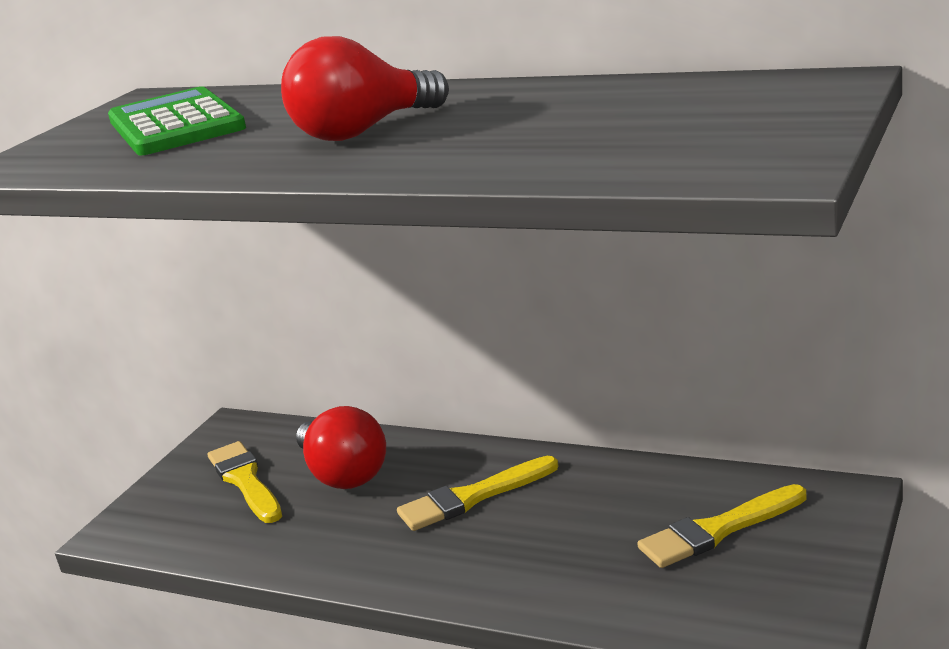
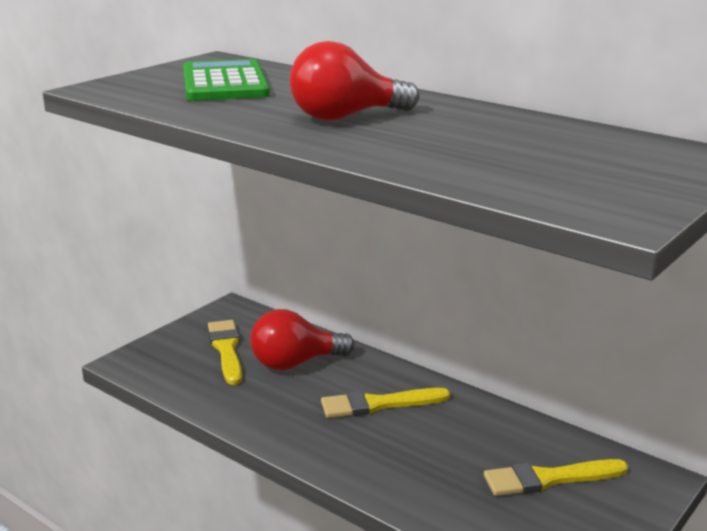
camera: 10 degrees right, 0 degrees up
red light bulb [296,406,386,489] -> red light bulb turned 90 degrees clockwise [250,309,354,370]

